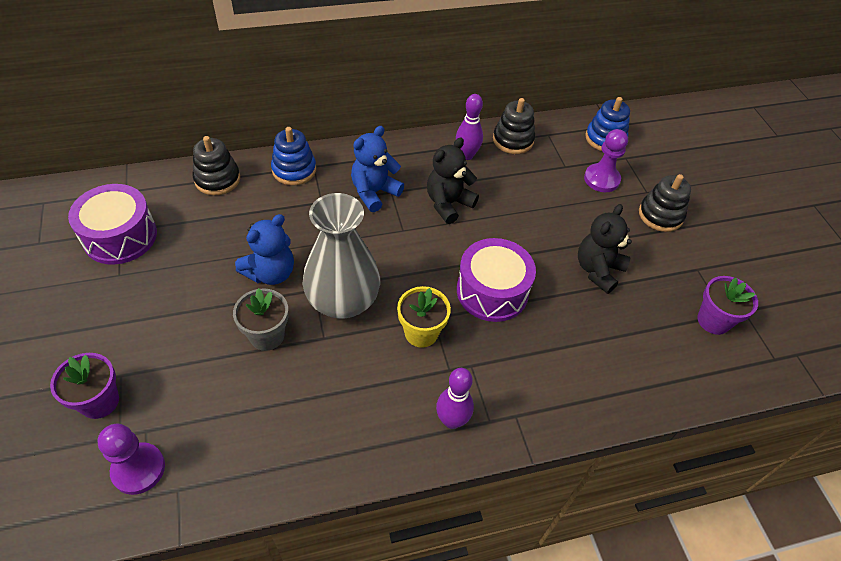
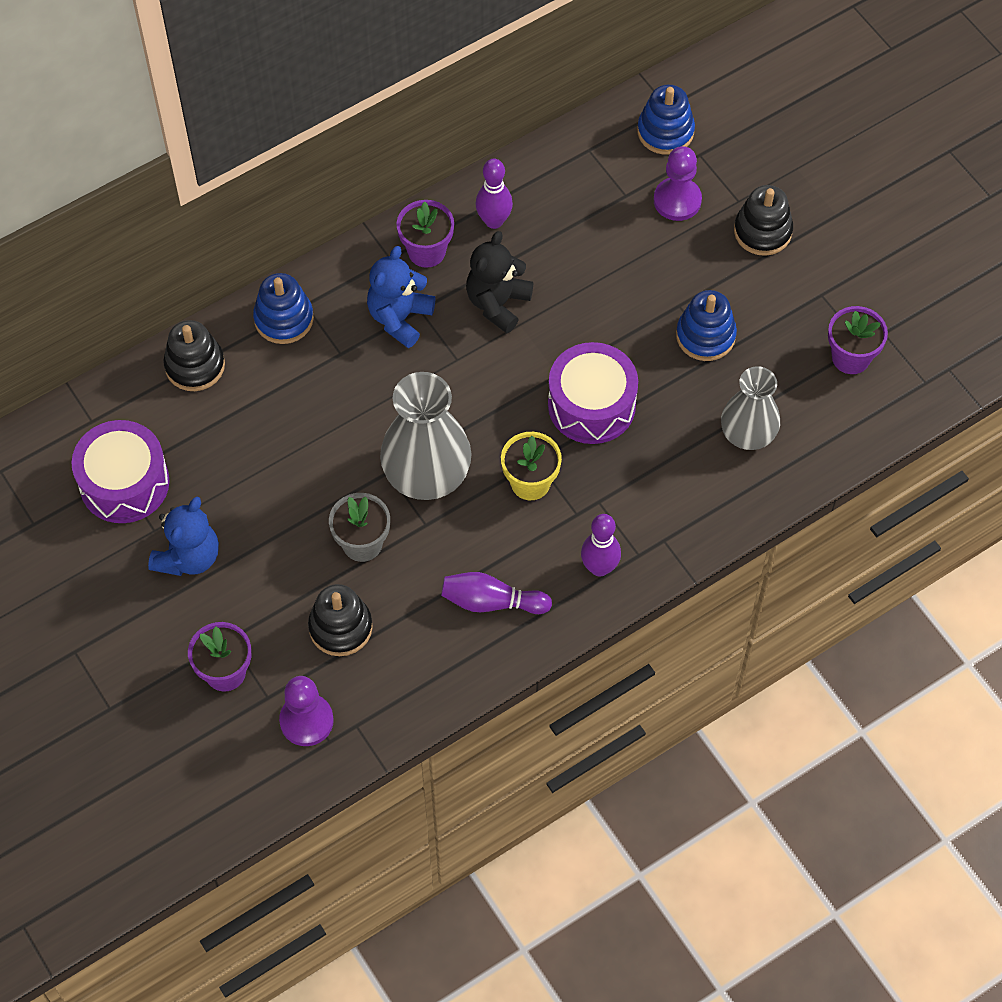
camera: 15 degrees left, 10 degrees up
blue teddy bear [235,214,294,285] -> blue teddy bear moved to [148,497,219,576]
black stacking toy [493,98,535,154] -> black stacking toy moved to [308,584,373,656]
black teddy bear [578,204,632,294] -> blue stacking toy [676,290,737,361]
none -> purple flower pot [397,200,454,268]
none -> purple bowling pin [441,572,552,614]
none -> grey vase [721,366,780,450]

